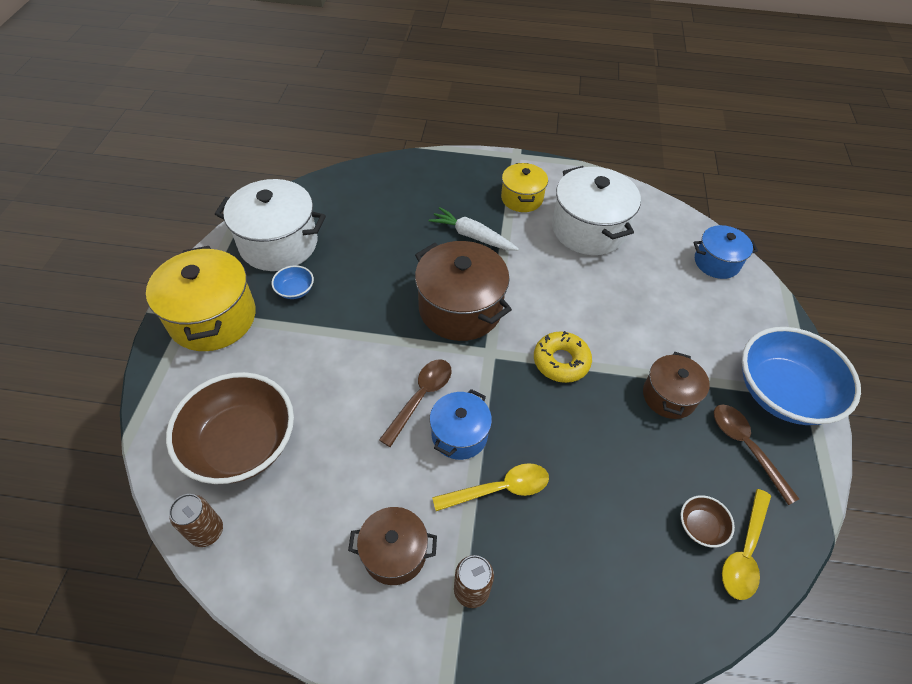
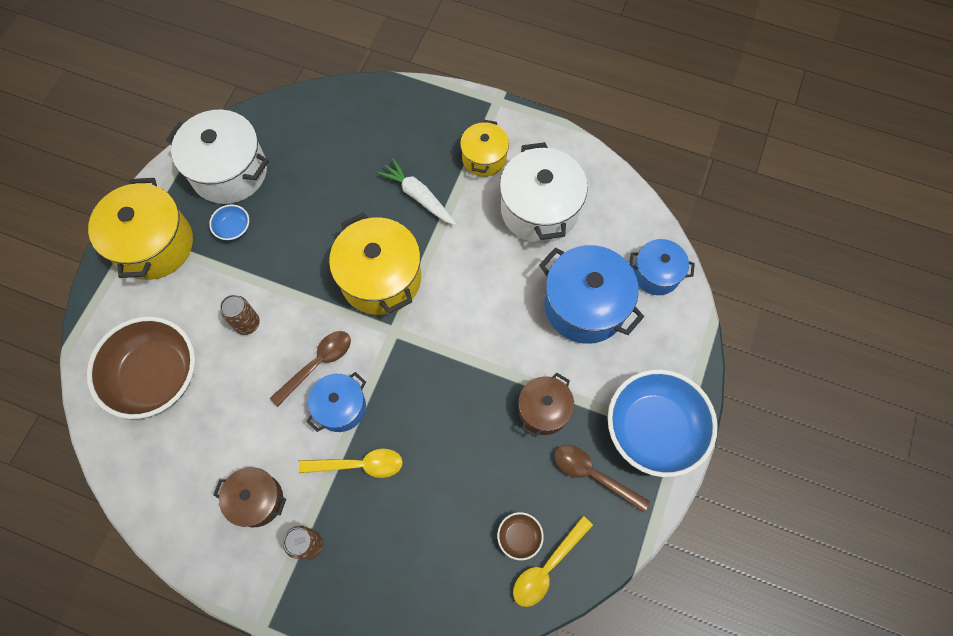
camera: 15 degrees right, 15 degrees up
brown can [169,494,223,547] -> brown can moved to [220,295,260,335]
brown pot [415,241,512,341] -> yellow pot [329,213,421,315]
yellow donut [534,331,592,383] -> none
brown spoon [714,404,799,505] -> brown spoon turned 45 degrees counterclockwise [554,445,650,513]
none -> blue pot [539,245,644,344]

